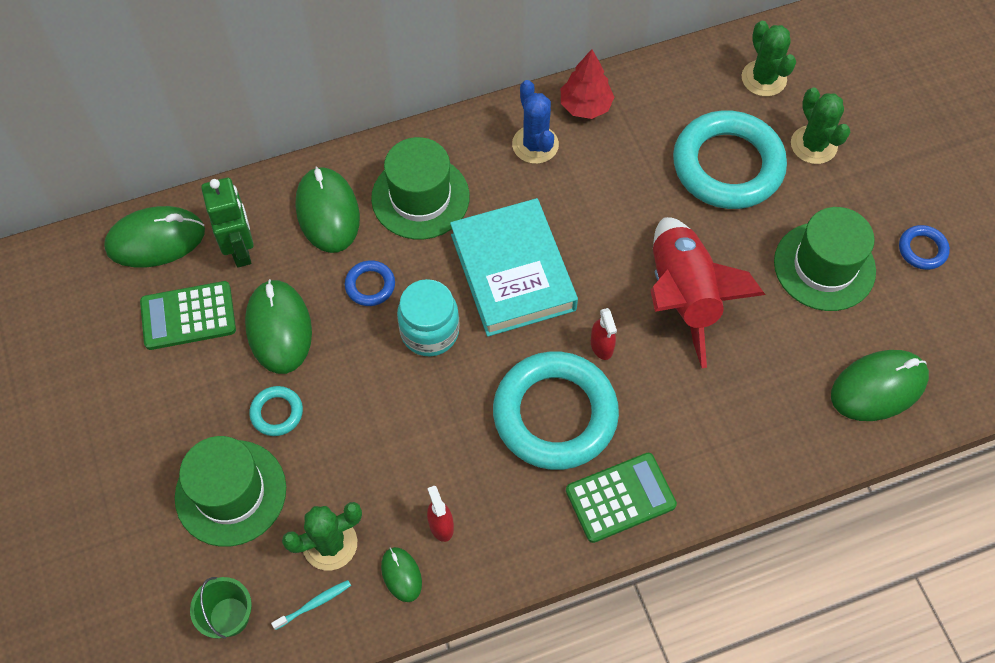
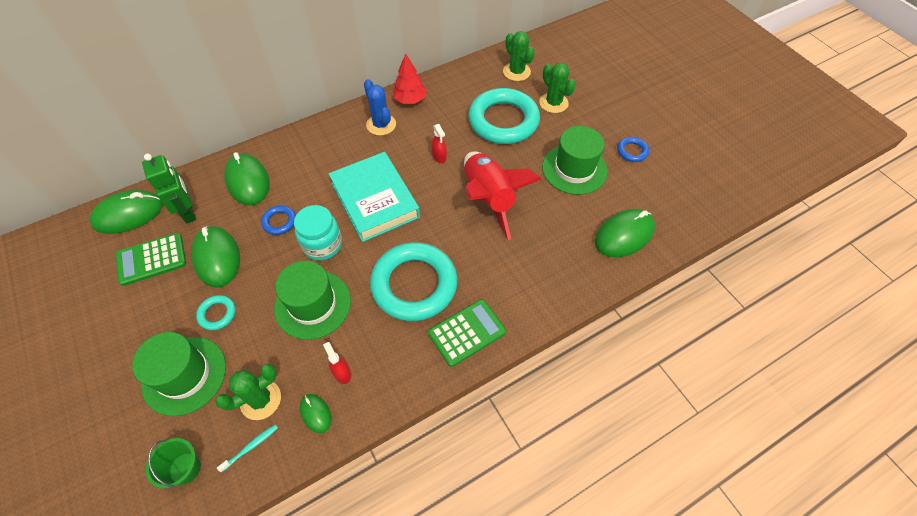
camera: 10 degrees left, 5 degrees down
green hat [371,137,470,239] -> green hat moved to [274,261,351,340]
red spray bottle [591,308,617,360] -> red spray bottle moved to [431,124,447,163]

